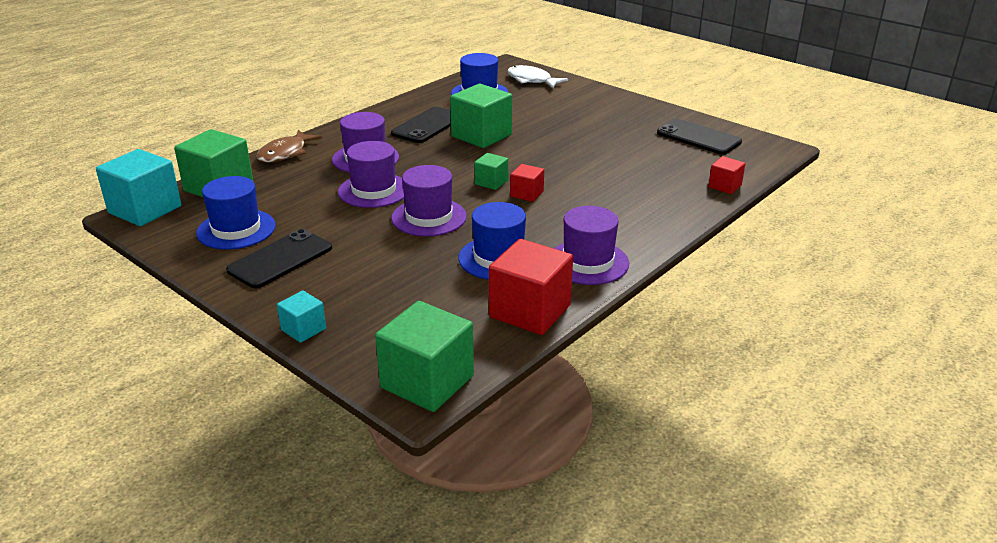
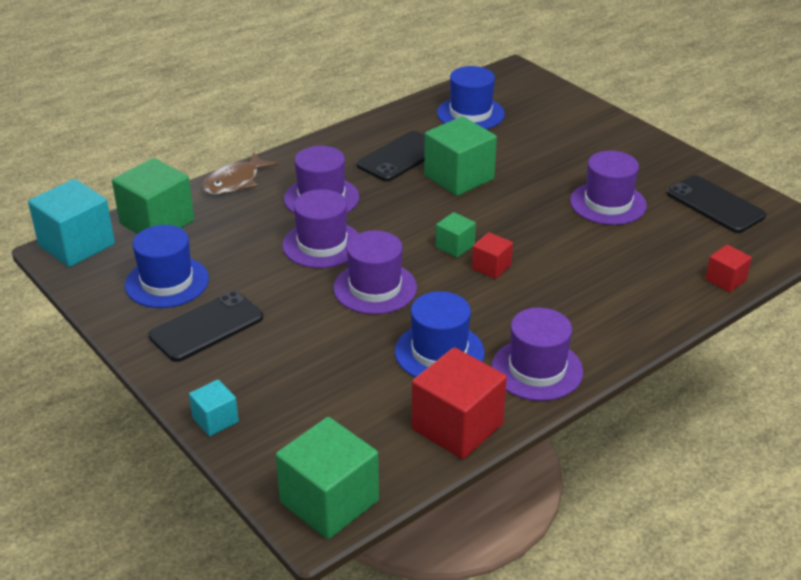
camera: 10 degrees right, 5 degrees up
white fish [508,65,568,88] -> none
none -> purple hat [570,151,647,225]

